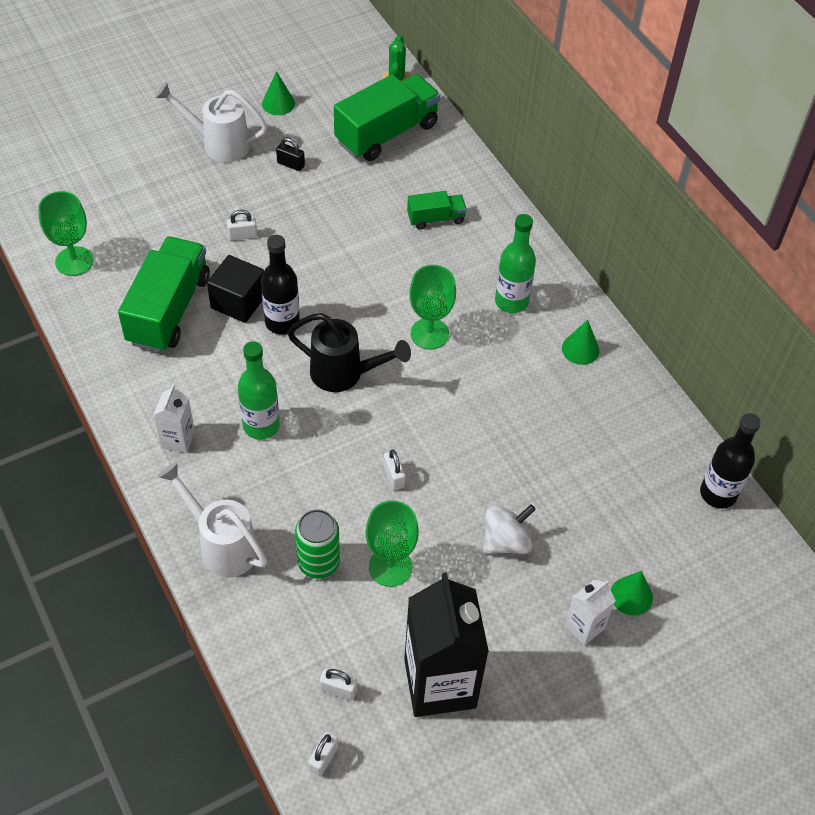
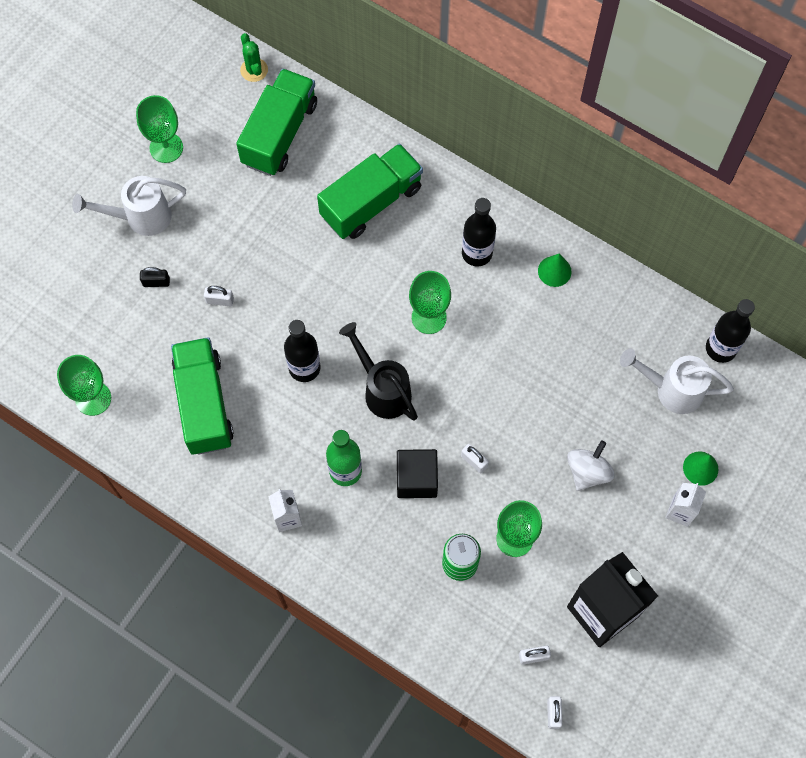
camera: 25 degrees left, 15 degrees up
white watering can [158,462,267,577] -> white watering can moved to [620,348,734,414]
black cube [207,255,264,323] -> black cube moved to [397,449,438,498]
white padlock [227,210,257,241] -> white padlock turned 45 degrees clockwise [204,286,234,306]
green cone [262,71,295,115] -> green goblet [136,95,183,163]
black padlock [276,137,305,171] -> black padlock moved to [140,267,170,287]
black watering can [287,313,411,392] -> black watering can turned 120 degrees counterclockwise [339,322,418,421]
green truck [407,191,467,230] -> green truck [317,144,423,239], size x1.98
green bottle [495,214,536,313] -> black bottle [462,198,496,267]

